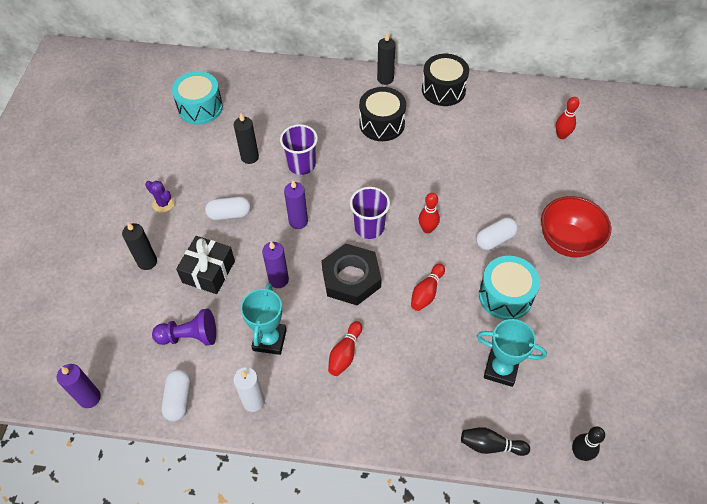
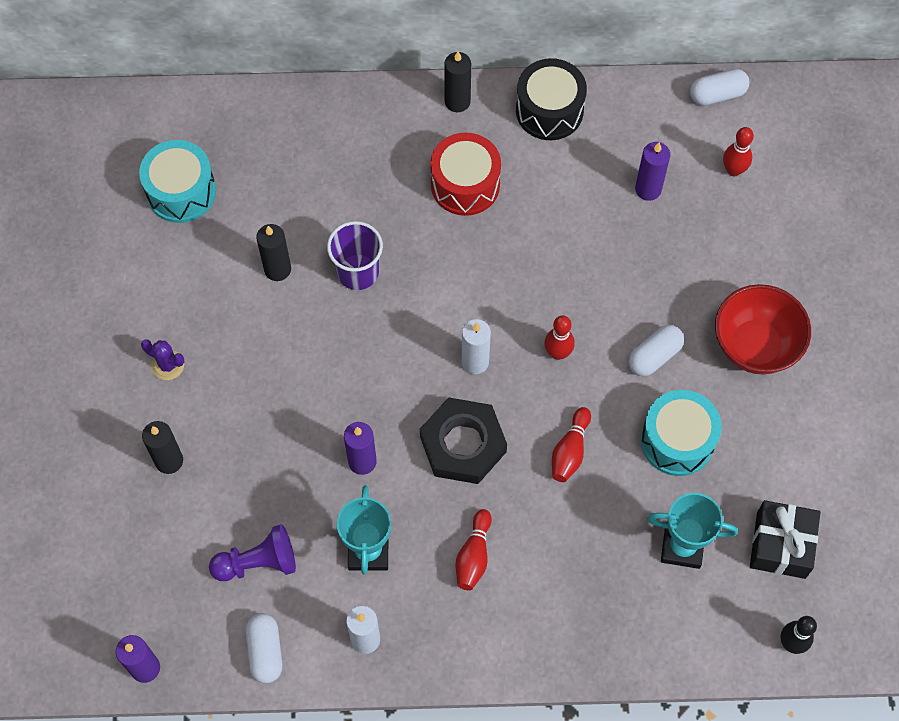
camera: 10 degrees left, 10 degrees up
black gift [176,236,235,294] -> black gift moved to [750,500,821,579]
white capsule [205,197,251,220] -> white capsule moved to [690,69,750,106]
purple candle [284,180,308,229] -> purple candle moved to [635,142,670,201]
purple cup [350,187,390,239] -> white candle [461,319,491,374]
black drum [359,87,406,141] -> red drum [430,133,501,216]
black bowling pin [461,427,530,456] -> none

